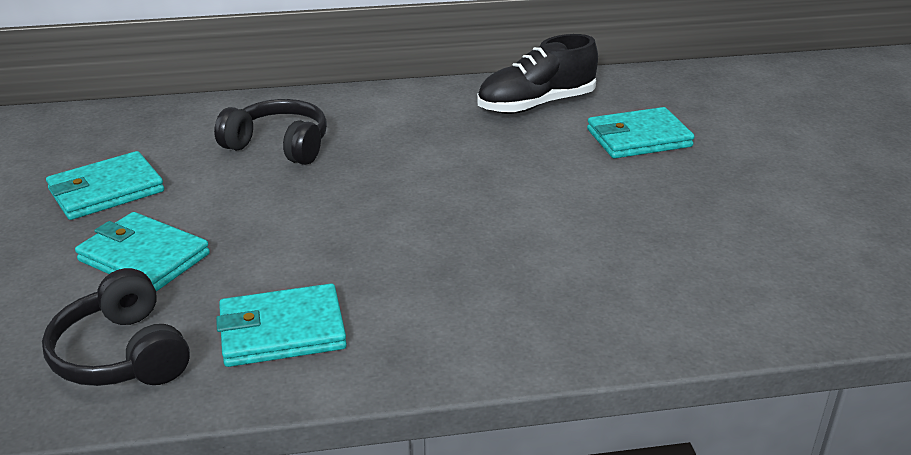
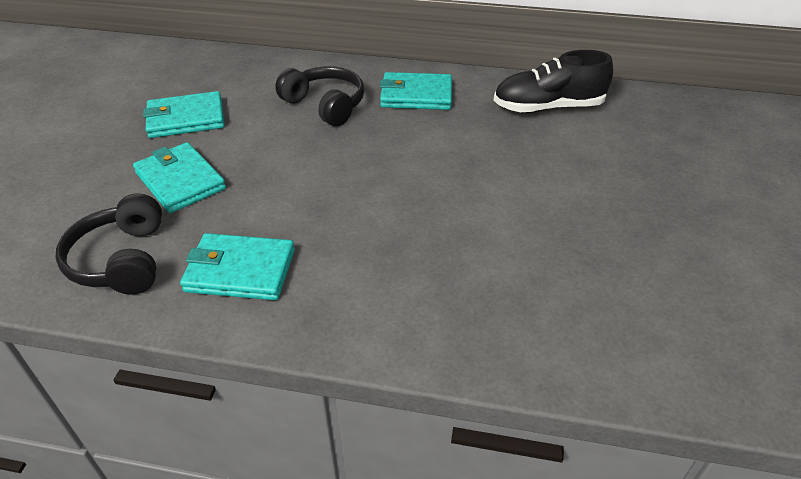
camera: 20 degrees right, 10 degrees up
turquoise wallet [587,107,695,159] -> turquoise wallet moved to [380,72,452,110]

